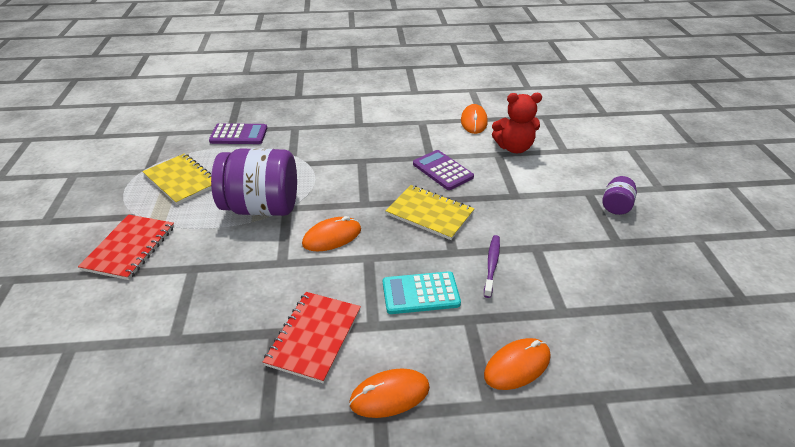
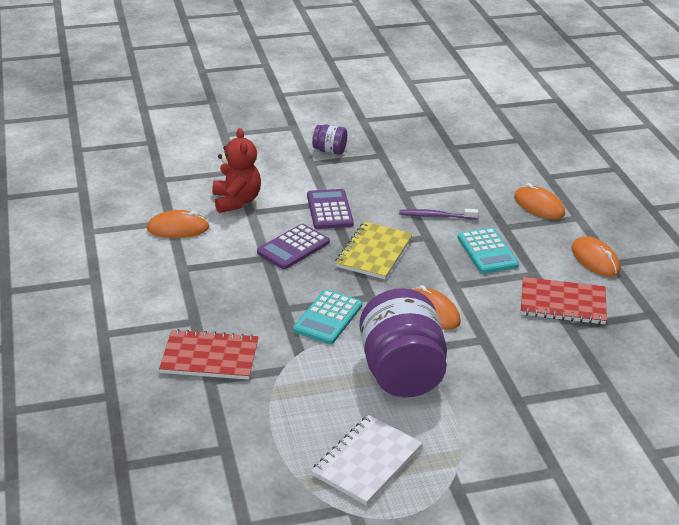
camera: 100 degrees left, 5 degrees down
red notebook [78,215,174,280] -> red notebook moved to [159,329,258,380]
yellow notebook [142,153,211,205] -> white notebook [311,415,422,505]
purple calculator [209,123,267,144] -> purple calculator moved to [307,189,354,229]
none -> turquoise calculator [293,290,362,344]

